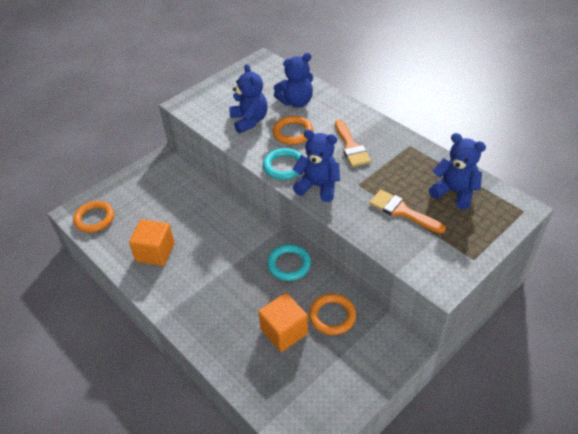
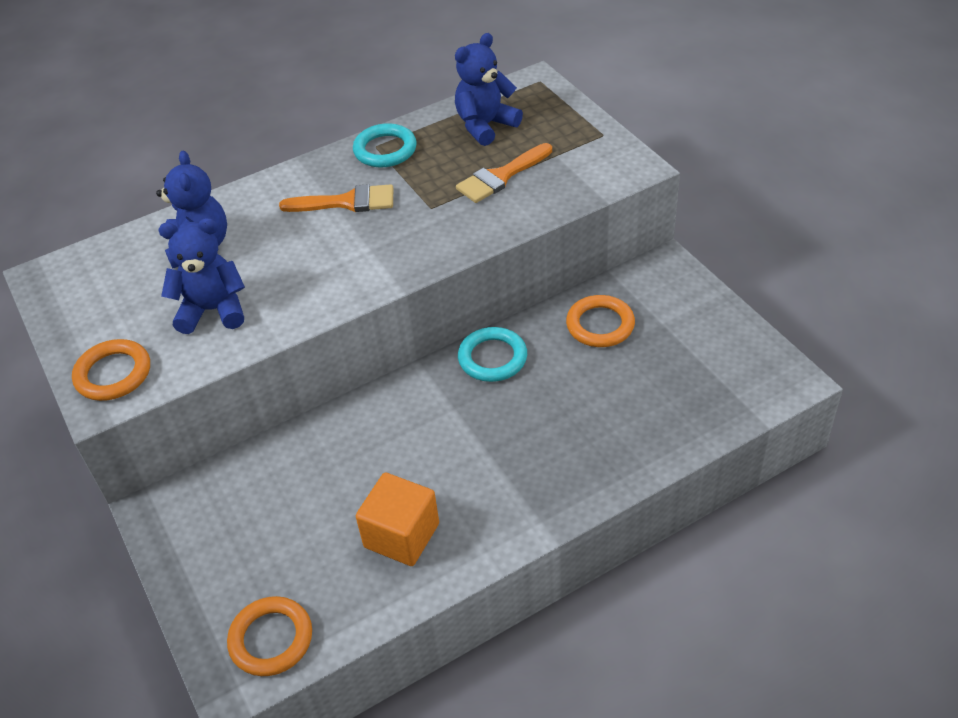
camera: 75 degrees left, 0 degrees up
orange cube [258,293,308,352] -> none
turquoise ring [263,148,302,180] -> turquoise ring moved to [353,123,417,167]
orange ring [273,116,313,145] -> orange ring moved to [72,339,150,401]
blue teddy bear [292,129,340,202] -> none

